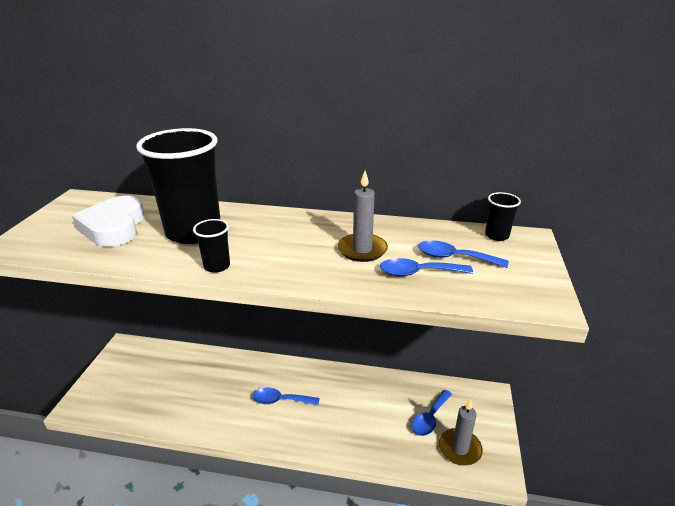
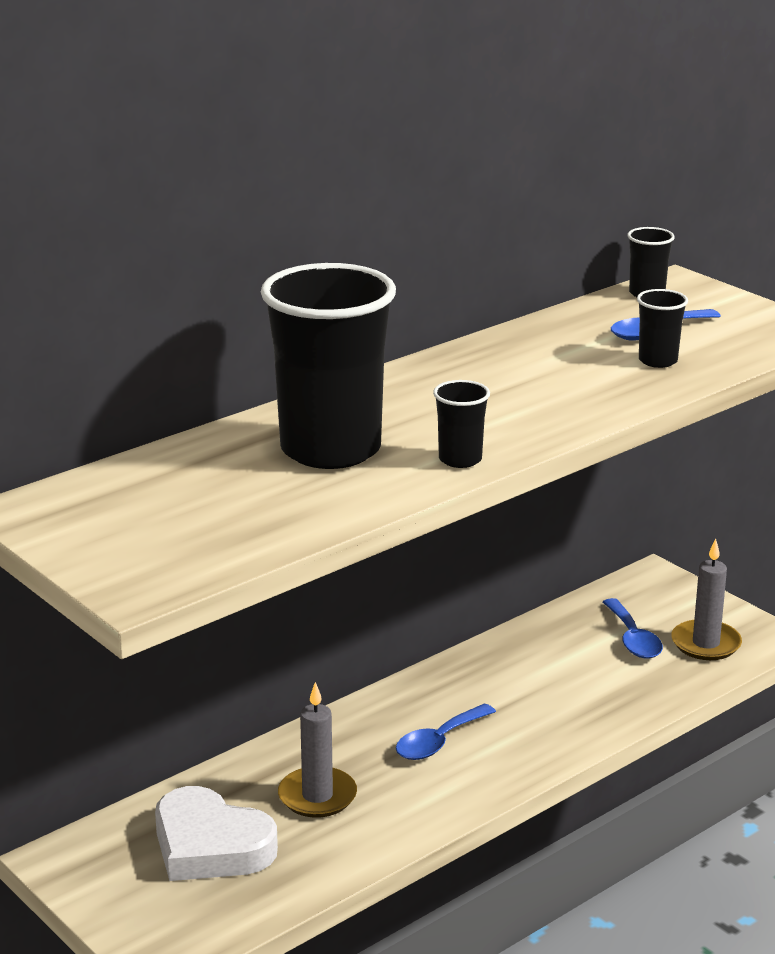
camera: 50 degrees left, 5 degrees down
white heart [72,196,145,247] -> white heart moved to [155,786,278,881]
grey candle [338,171,388,262] -> grey candle moved to [278,682,357,818]
blue spoon [380,258,473,276] -> black cup [637,289,688,368]

